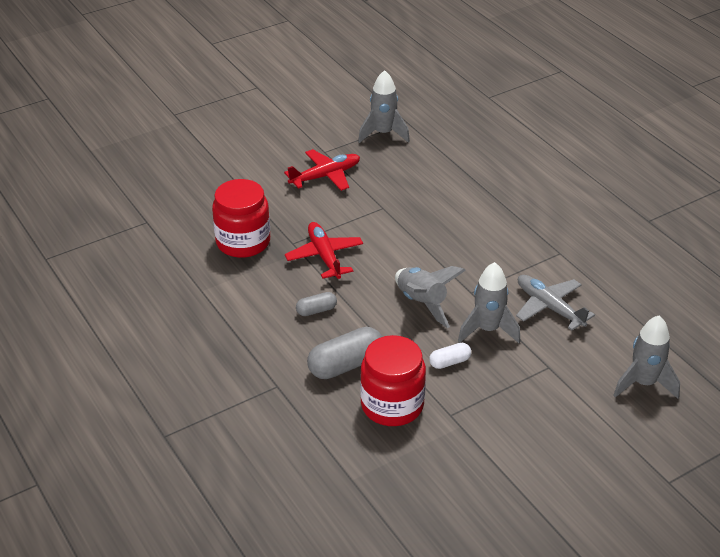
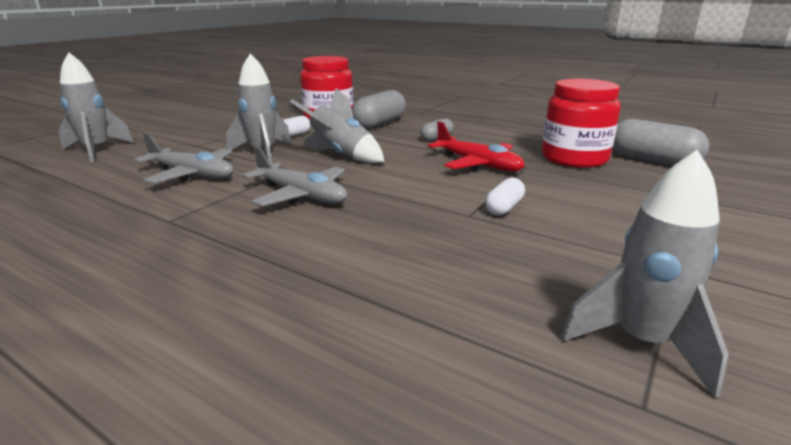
camera: 155 degrees right, 15 degrees down
red plane [284,149,360,191] -> none
none -> grey plane [243,146,347,207]
none -> white capsule [485,178,525,215]
none -> grey capsule [612,119,710,166]

